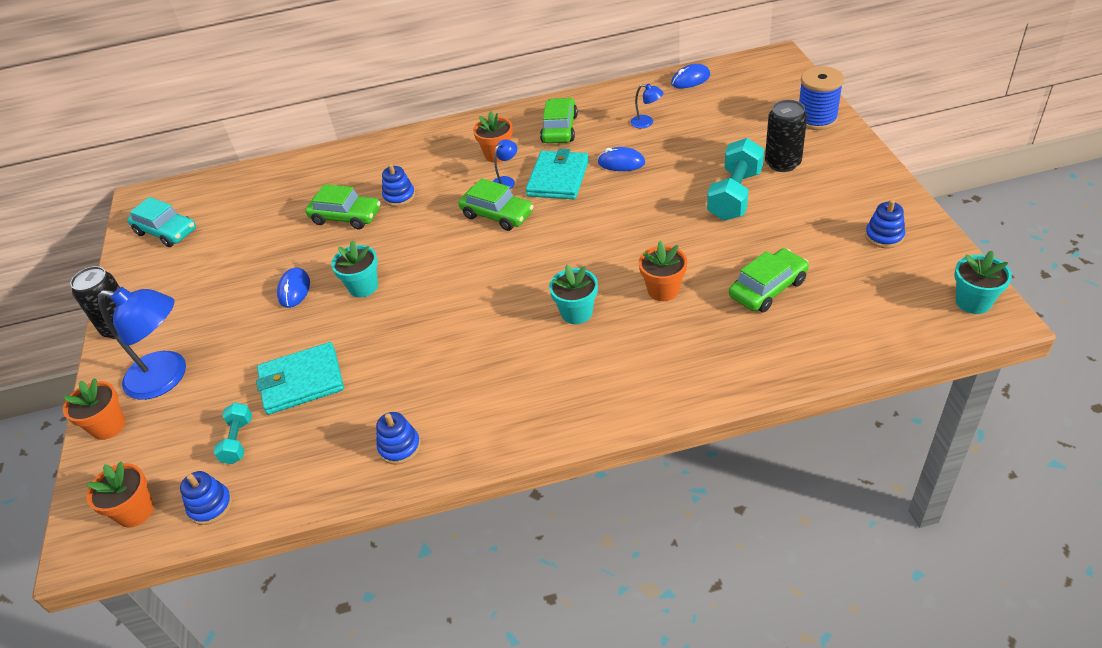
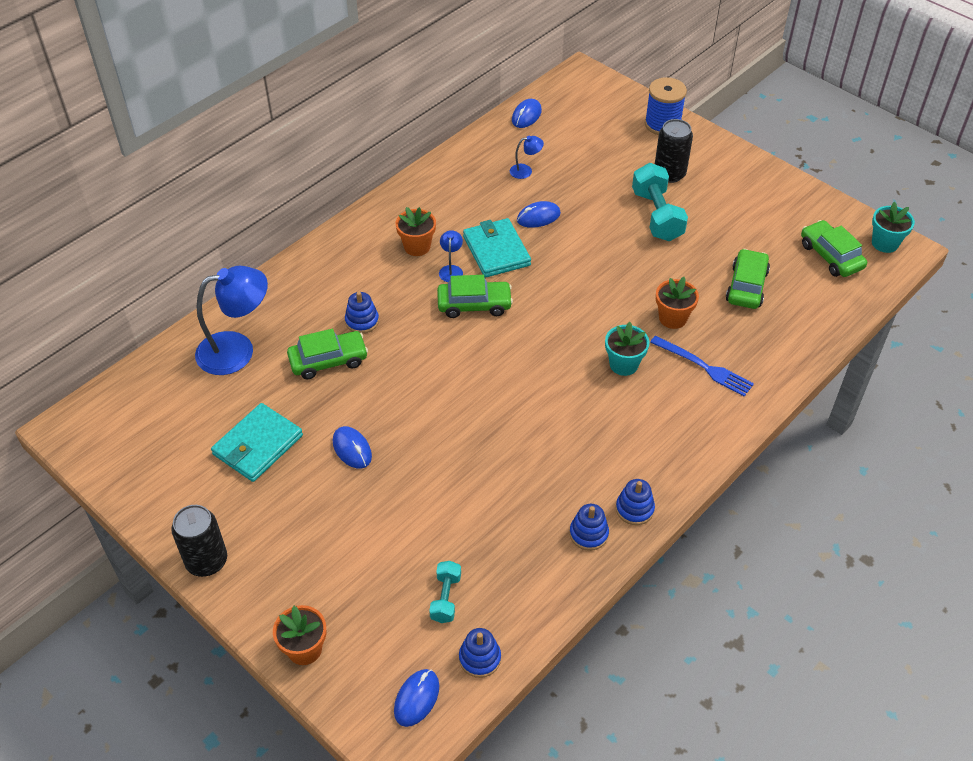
camera: 40 degrees left, 5 degrees up
orange flower pot [86,461,154,527] -> blue mouse [394,669,439,727]
blue lamp [98,287,186,400] -> blue lamp moved to [195,266,268,375]
turquoise car [127,197,196,247] -> none
turquoise dumbbell [213,402,252,464] -> turquoise dumbbell turned 45 degrees clockwise [429,561,461,623]
turquoise wallet [256,342,344,415] -> turquoise wallet moved to [211,403,303,482]
turquoise flower pot [331,240,378,298] -> none
green car [540,98,578,143] -> green car moved to [801,220,867,277]
blue stacking toy [865,199,905,248] -> blue stacking toy moved to [616,479,655,525]
none -> blue fork [650,335,754,397]

